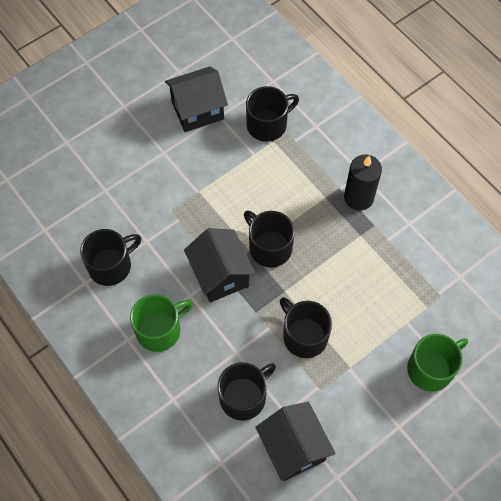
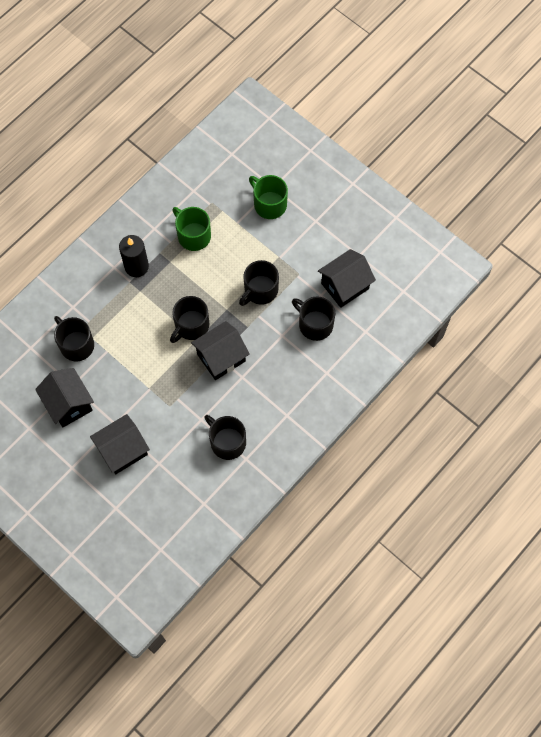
camera: 100 degrees left, 5 degrees up
green mug [130,294,193,352] -> green mug moved to [172,207,211,251]
none -> black house [90,414,150,474]

